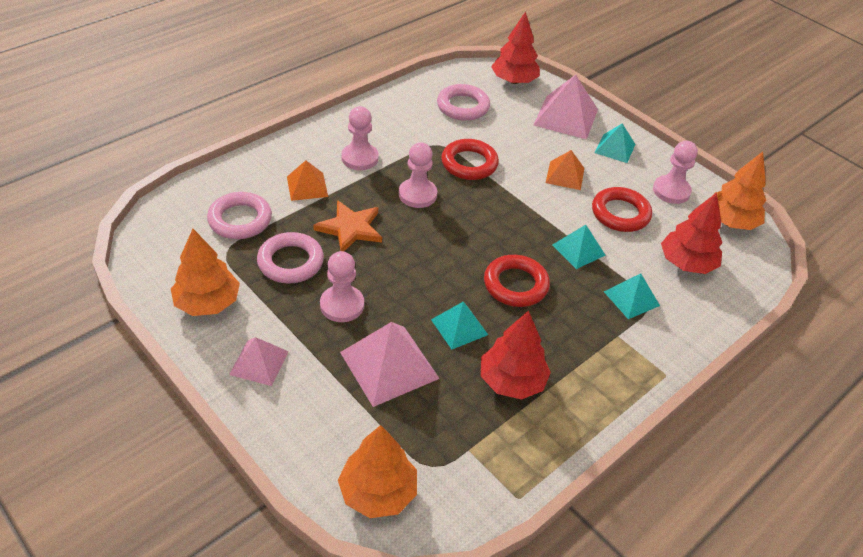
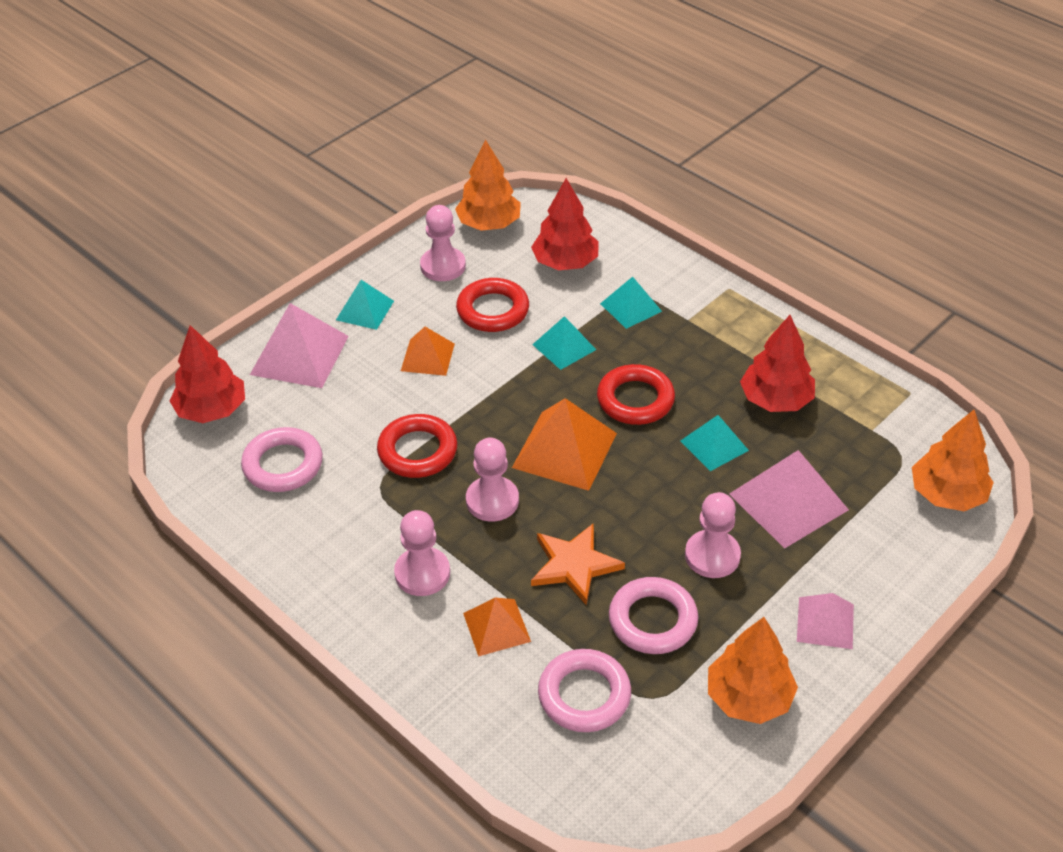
camera: 90 degrees left, 0 degrees up
none -> orange pyramid [512,398,617,491]

